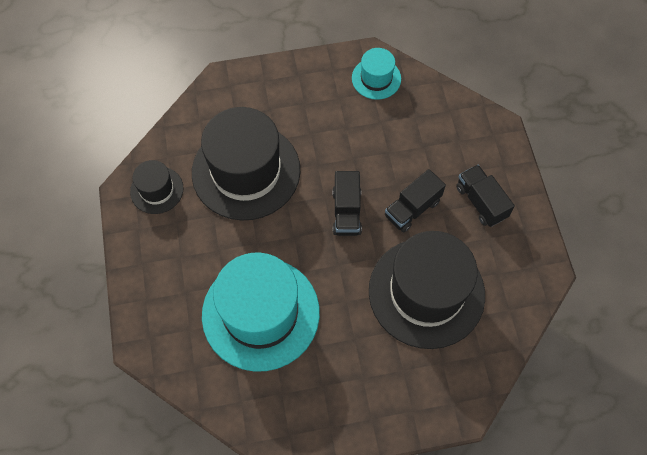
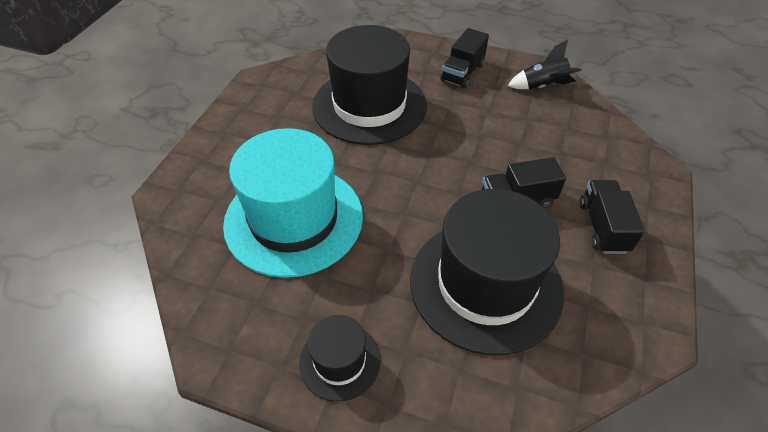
camera: 30 degrees right, 15 degrees down
black hat [130,160,184,214] -> black hat moved to [299,315,381,402]
black truck [332,171,362,236] -> black truck moved to [440,28,489,88]
turquoise hat [352,48,401,100] -> black rocket [508,40,582,89]

